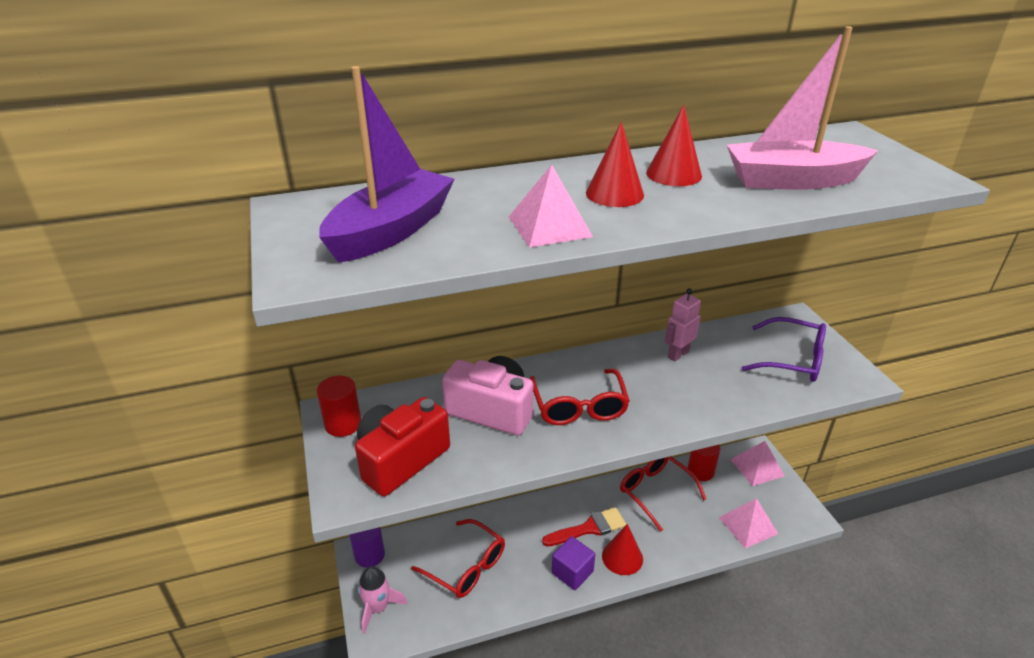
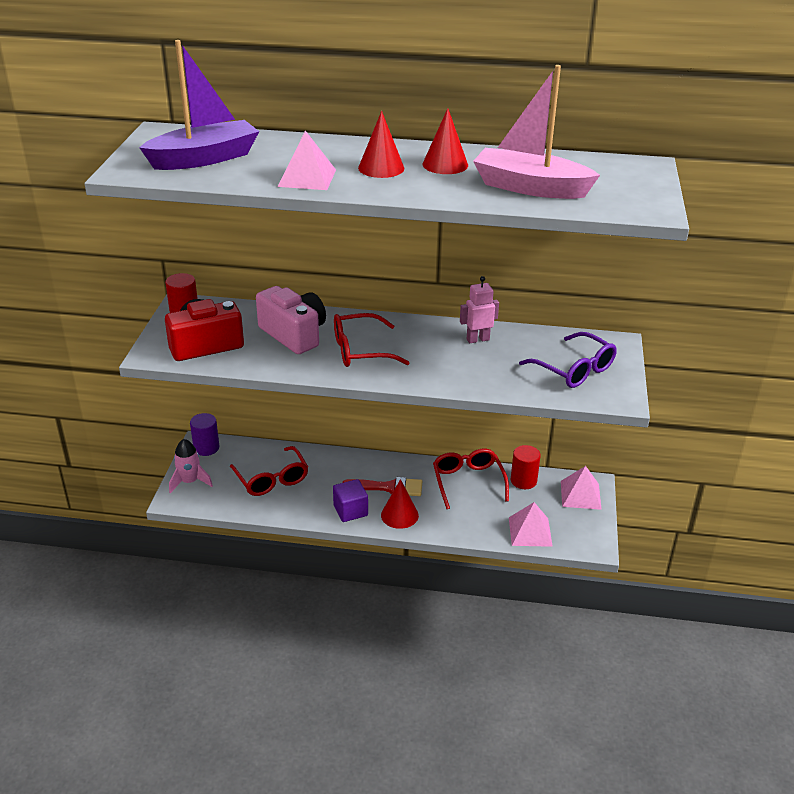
camera: 25 degrees right, 0 degrees up
red glasses [530,369,630,425] -> red glasses turned 60 degrees clockwise [334,313,410,367]

